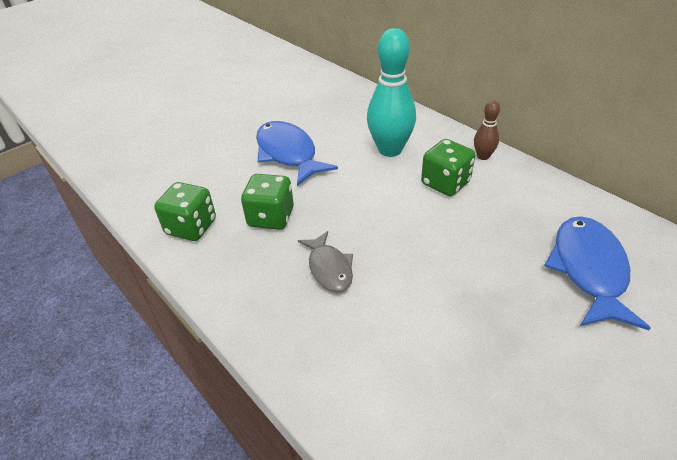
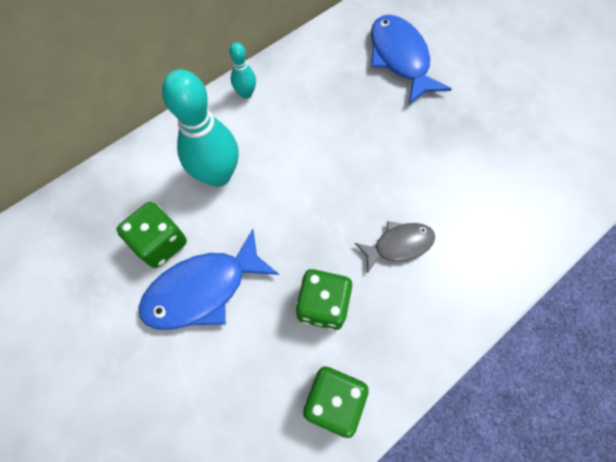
camera: 90 degrees left, 25 degrees up
green dice [421,139,475,196] -> green dice moved to [117,202,187,268]
brown bowling pin [474,100,500,160] -> turquoise bowling pin [229,42,256,99]
blue fish [544,216,650,330] -> blue fish turned 60 degrees clockwise [371,15,451,105]

